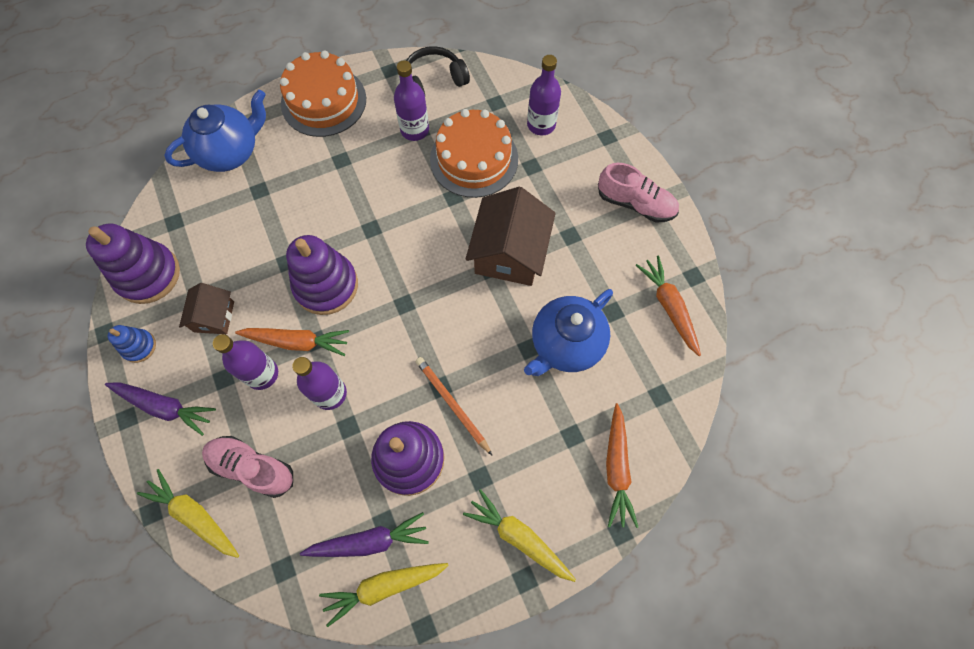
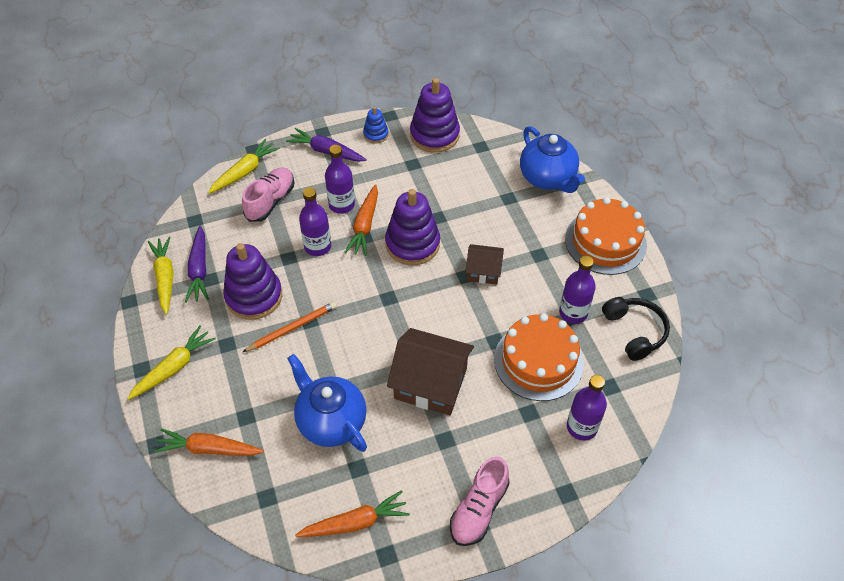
camera: 95 degrees right, 15 degrees down
purple carrot [105,382,216,436] -> purple carrot turned 90 degrees clockwise [286,128,367,162]
brown house [179,283,234,334] -> brown house moved to [465,244,504,285]

